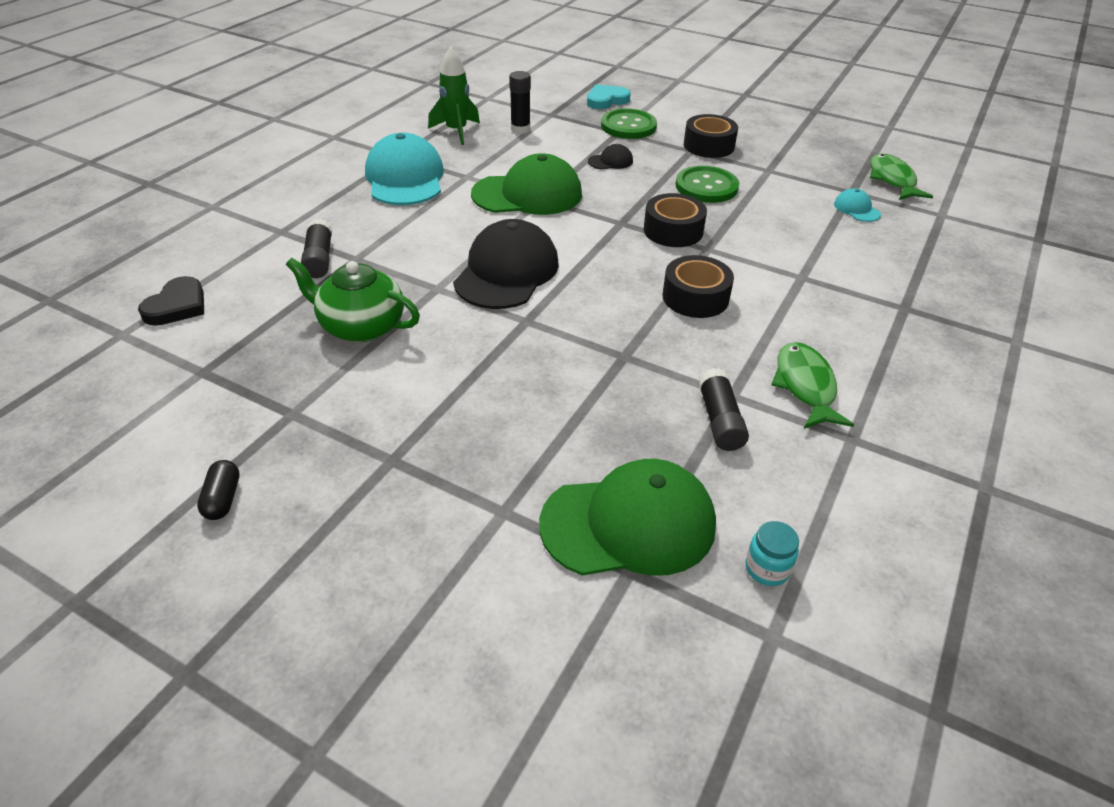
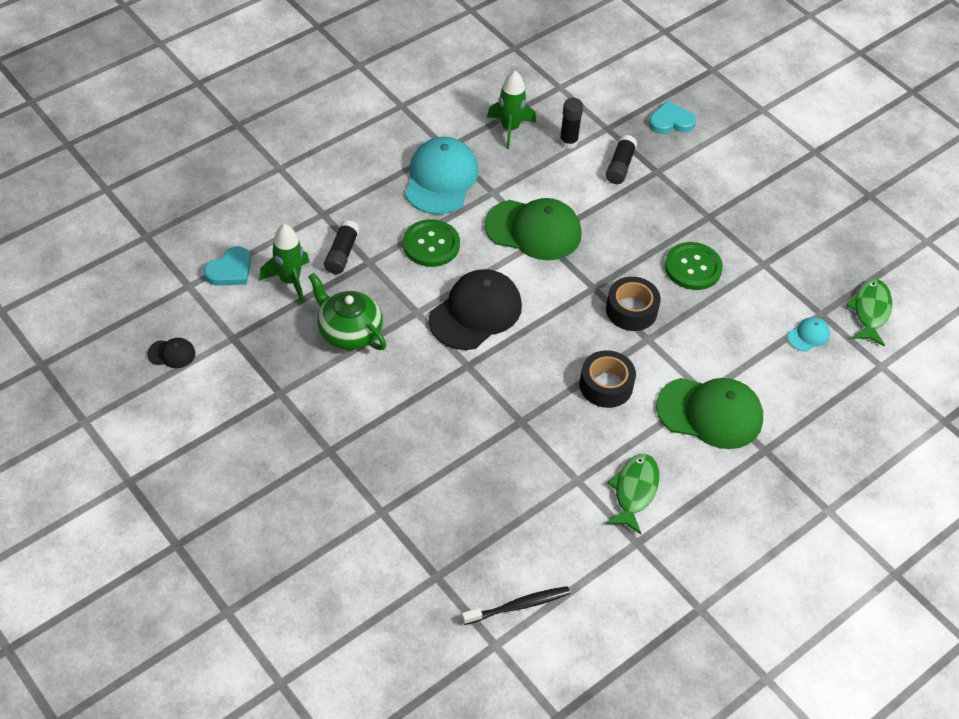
camera: 20 degrees right, 10 degrees up
black heart [138,276,204,326] -> turquoise heart [204,246,251,286]
black capsule [197,460,239,520] -> none
green cap [539,459,716,576] -> green cap moved to [656,378,763,449]
black cap [588,144,633,170] -> black cap moved to [147,338,195,368]
green button [601,109,657,139] -> green button moved to [403,219,460,267]
black tape [684,114,738,158] -> none
black glue stick [698,368,749,451] -> black glue stick moved to [606,135,637,184]
turquoise jar [746,521,799,586] -> black toothbrush [462,586,570,625]
turquoise cap [834,188,881,222] -> turquoise cap turned 60 degrees clockwise [787,317,830,351]
none -> green rocket [259,224,309,303]

